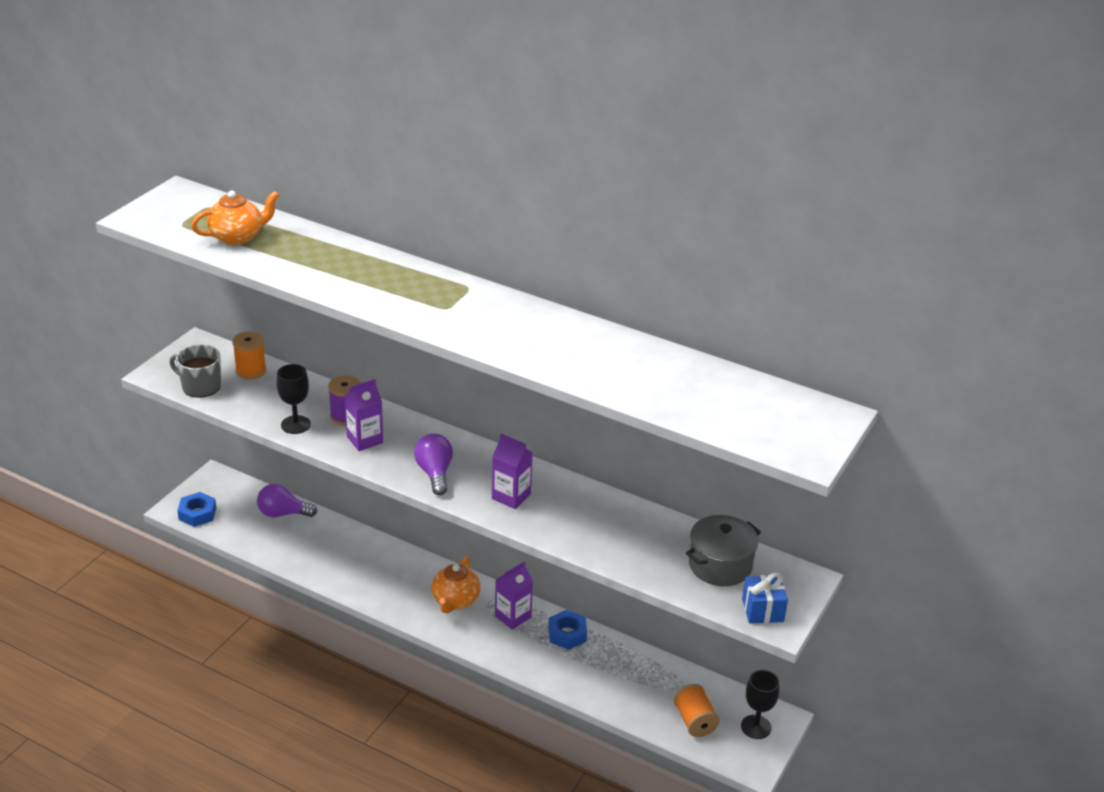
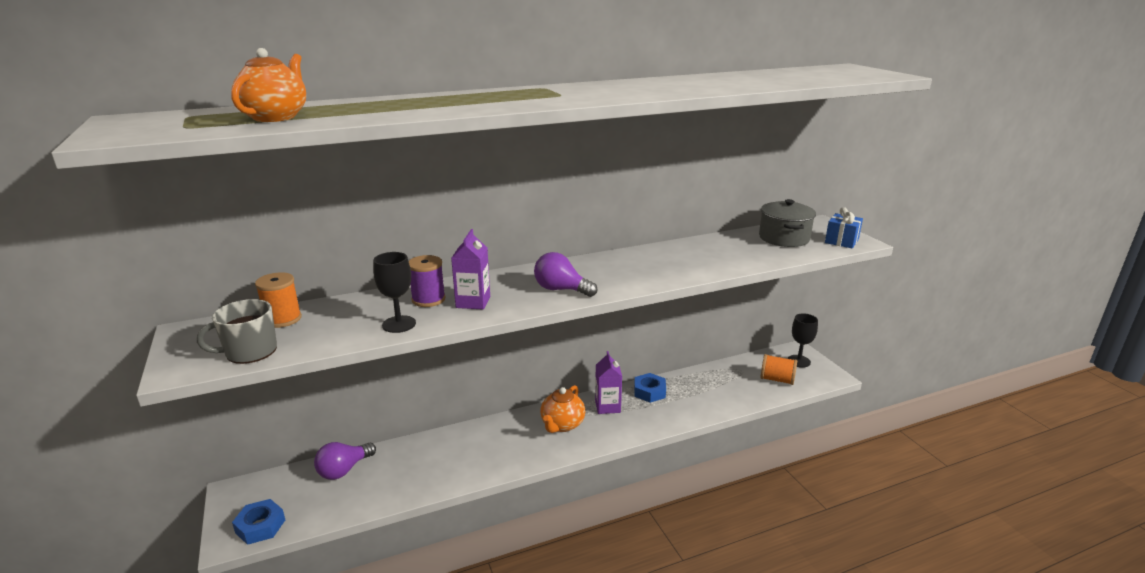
camera: 50 degrees left, 10 degrees down
orange teapot [432,556,481,614] -> orange teapot turned 60 degrees clockwise [540,385,585,433]
purple carton [492,434,533,509] -> none

